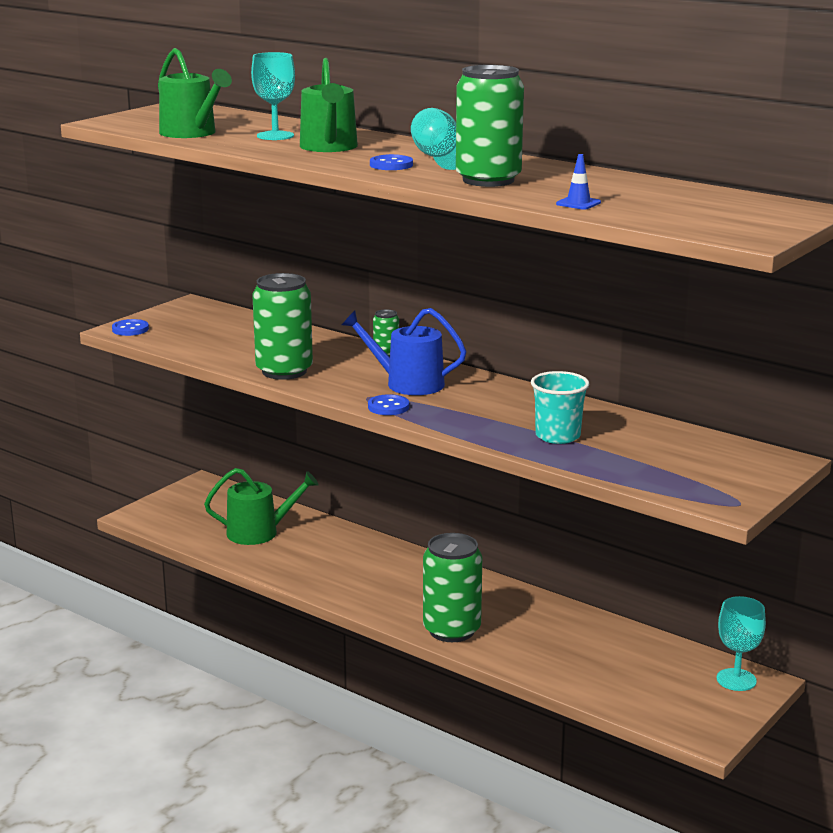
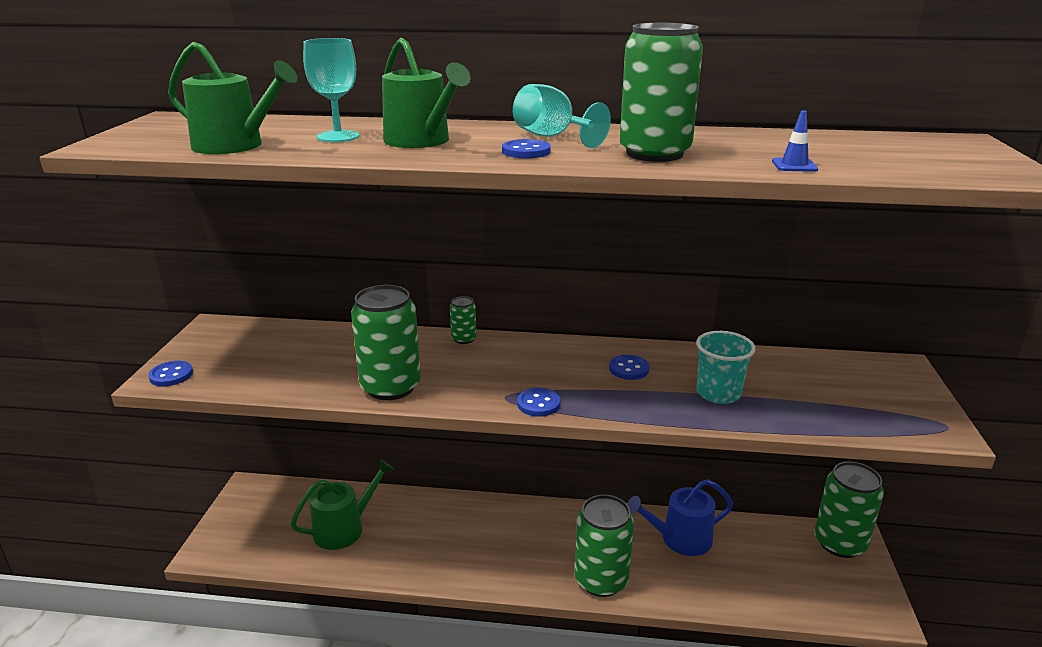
camera: 30 degrees left, 5 degrees up
blue watering can [342,308,467,395] -> blue watering can moved to [627,479,733,556]
turquoise goblet [717,596,766,691] -> green can [814,461,884,558]
none -> blue button [609,355,649,380]

